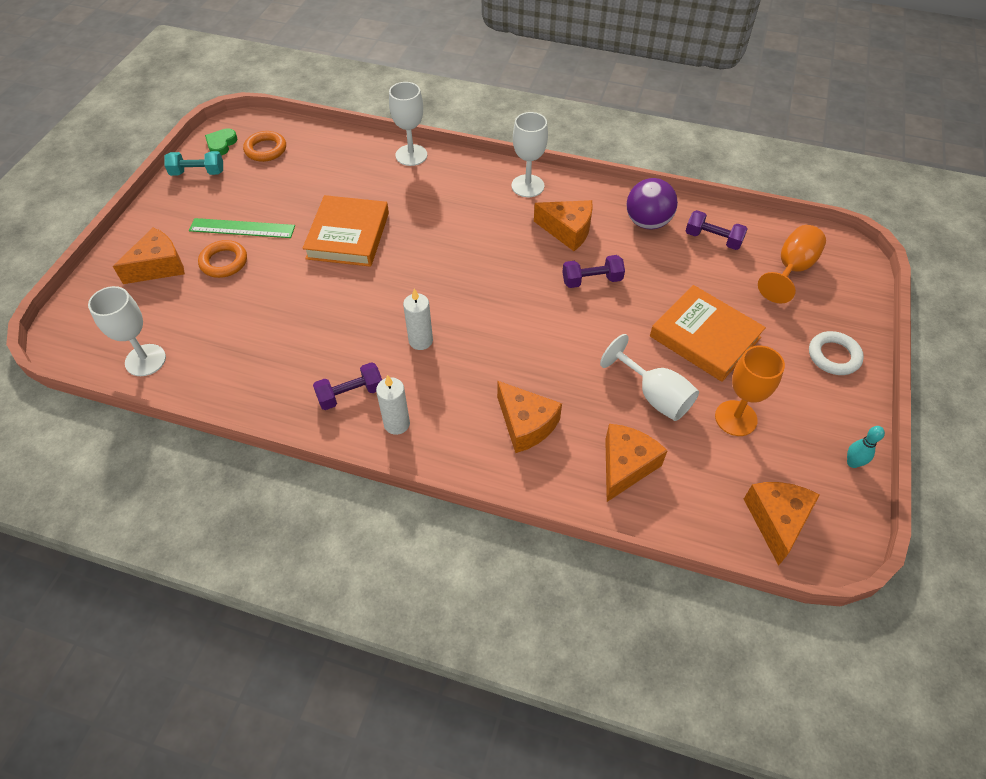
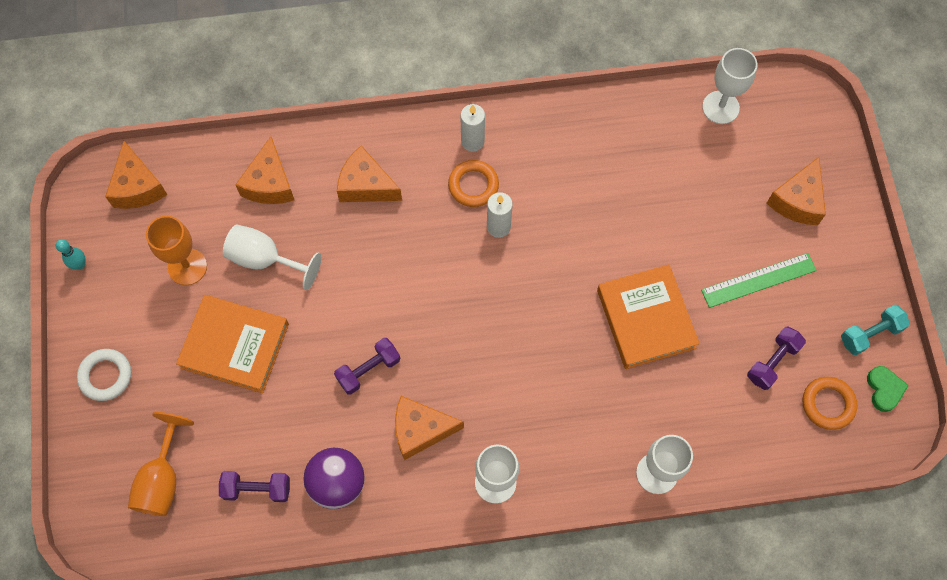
camera: 155 degrees right, 15 degrees up
orange ring [198,240,247,278] -> orange ring moved to [448,160,499,207]
purple dumbbell [313,362,382,410] -> purple dumbbell moved to [747,326,806,390]

